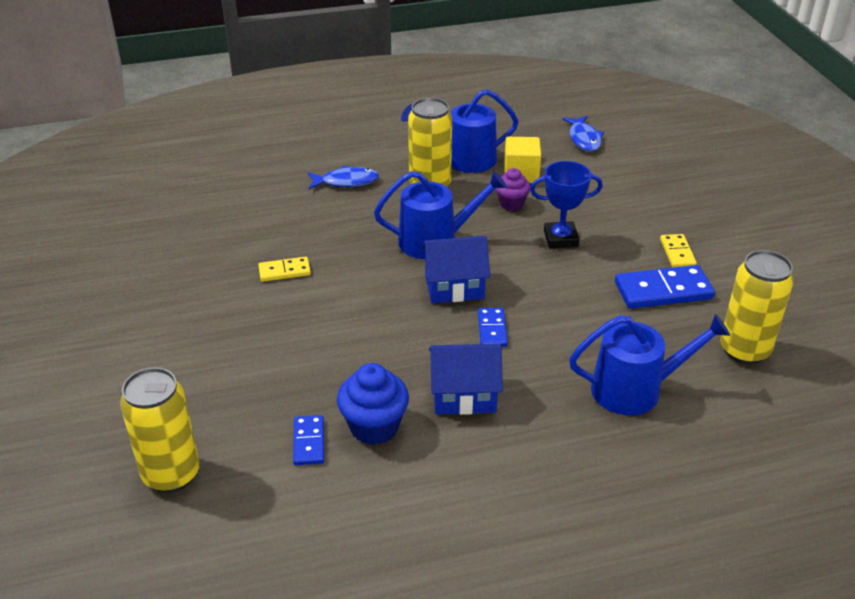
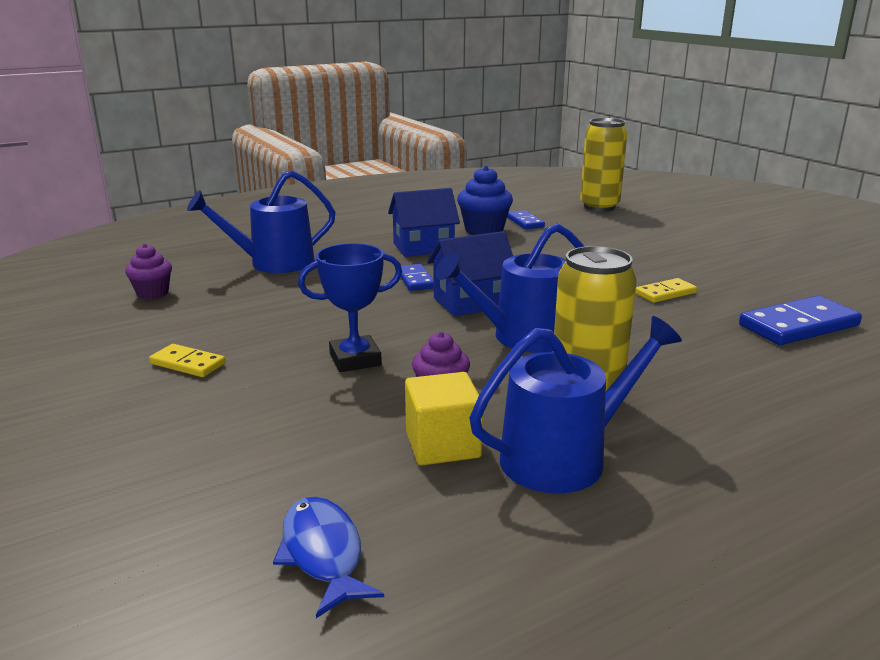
camera: 165 degrees right, 15 degrees down
blue fish [308,166,379,189] -> none
blue domino [615,265,715,309] -> blue domino moved to [739,296,862,345]
yellow domino [660,234,697,268] -> yellow domino turned 45 degrees counterclockwise [149,344,226,377]
yellow can [720,250,794,365] -> purple cupcake [125,244,172,299]

